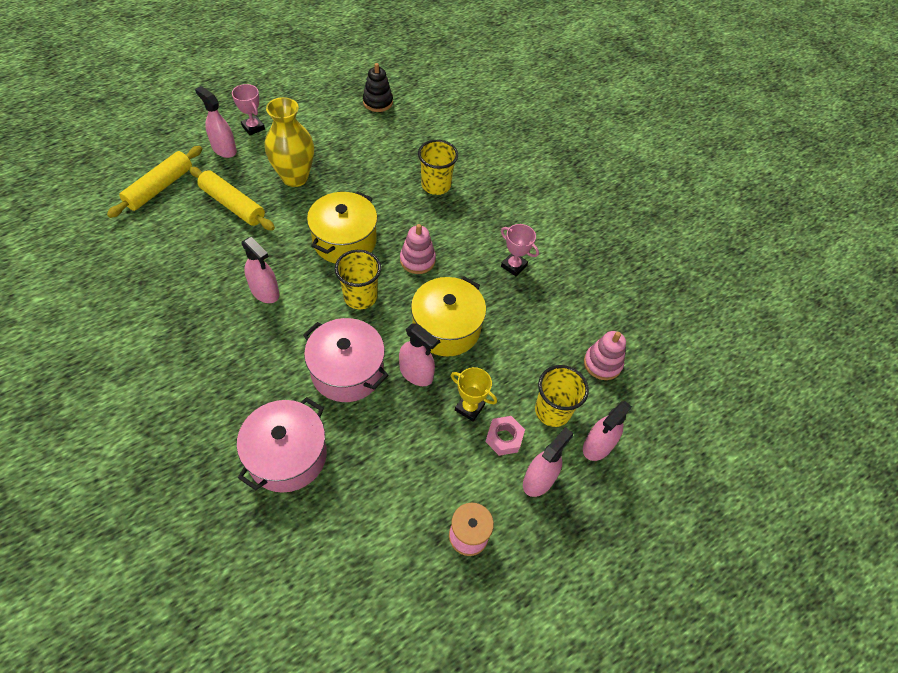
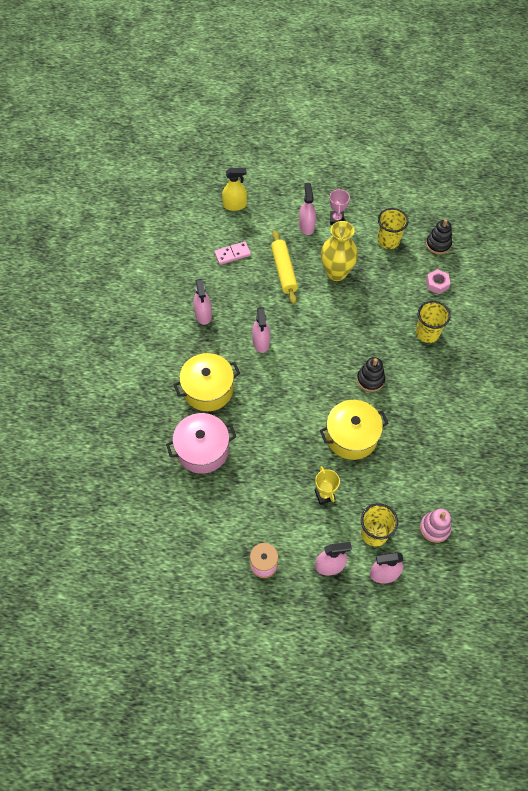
camera: 45 degrees right, 5 degrees up
yellow rolling pin [107,146,202,218] -> none
pink pot [303,318,389,402] -> none
yellow pot [307,191,377,264] -> yellow pot moved to [173,353,240,411]
yellow cup [335,250,381,309] -> yellow cup moved to [377,208,409,249]
pink spray bottle [399,323,439,386] -> pink spray bottle moved to [193,279,212,325]
pink stacking toy [400,224,436,274] -> black stacking toy [357,357,385,392]
pink nut [485,416,525,456] -> pink nut moved to [426,269,450,294]
pink trophy [501,224,539,276] -> none
none -> pink domino [214,242,251,265]
none -> yellow spray bottle [222,168,247,211]

